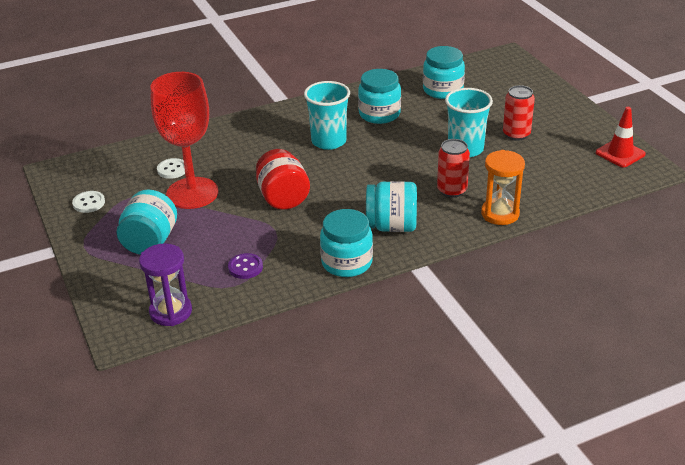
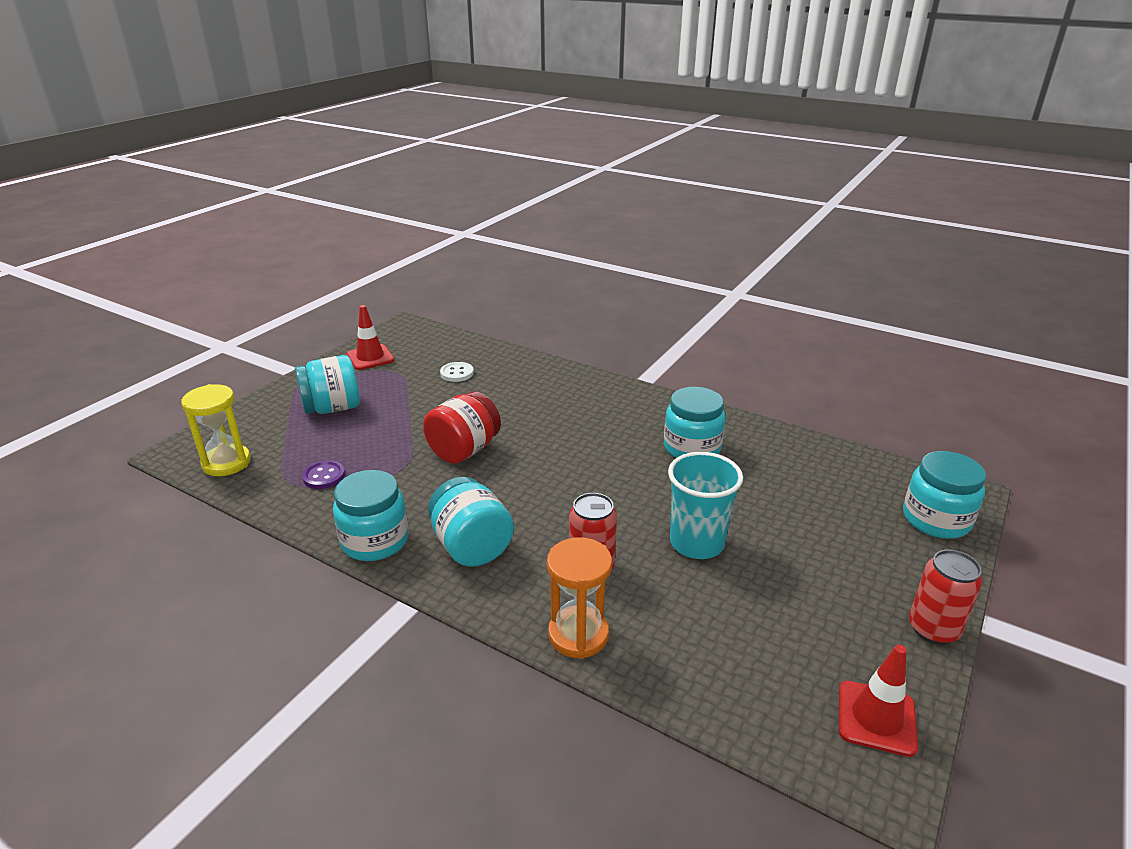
camera: 55 degrees right, 5 degrees down
white button [72,191,105,213] -> red traffic cone [347,305,395,370]
purple hourglass [139,243,192,326] -> yellow hourglass [181,384,251,476]
red goblet [150,72,219,209] -> none
turquoise cup [304,81,350,150] -> none
turquoise jar [423,46,465,99] -> turquoise jar moved to [903,451,986,539]
red can [503,85,535,141] -> red can moved to [909,550,982,645]

